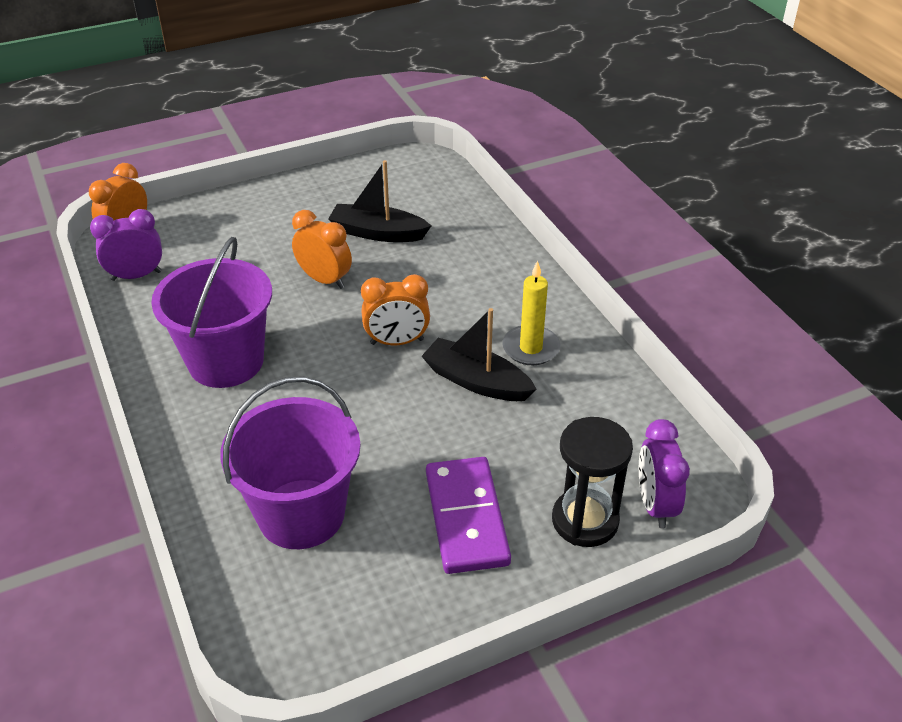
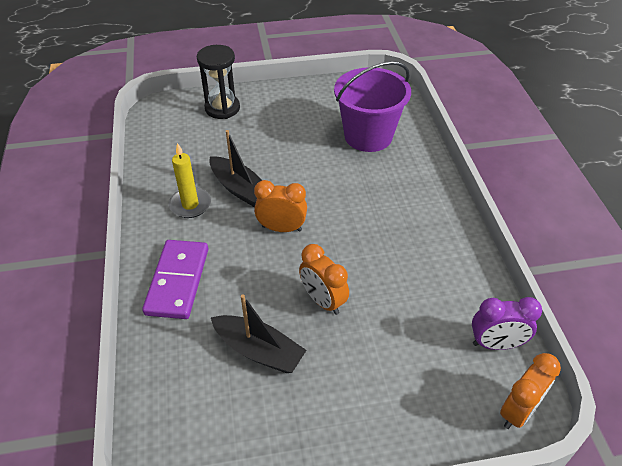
camera: 165 degrees left, 5 degrees up
purple bucket [151,237,272,388] -> none
purple domino [426,457,511,574] -> purple domino moved to [142,240,208,319]
purple clock [639,419,690,528] -> none

